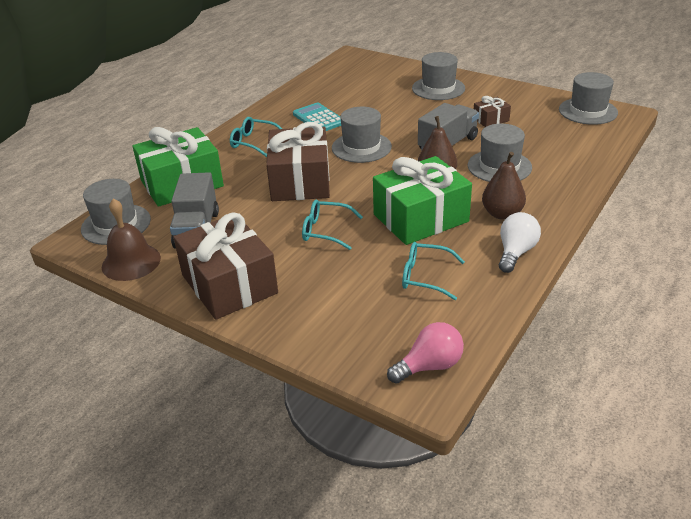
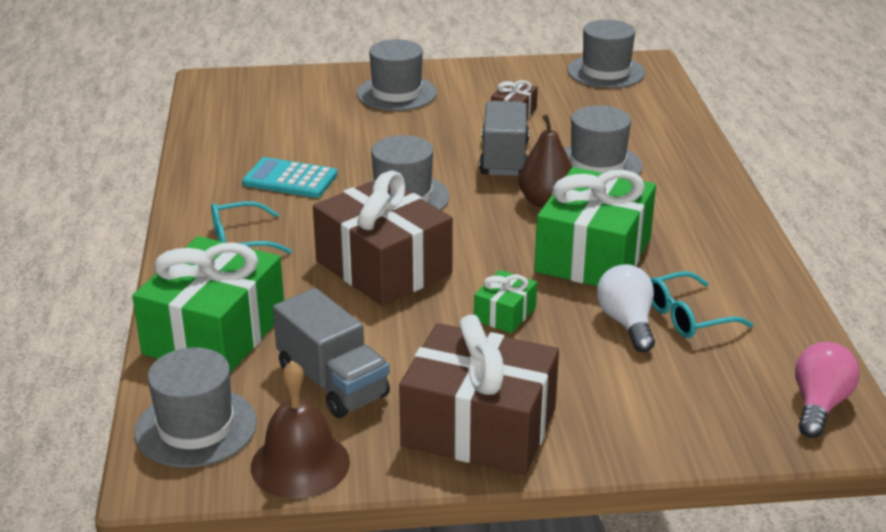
camera: 40 degrees left, 5 degrees down
turquoise glasses [302,200,363,250] -> green gift [474,270,537,333]
brown pear [482,152,526,220] -> none
white light bulb [499,212,541,273] -> white light bulb moved to [597,264,655,352]

